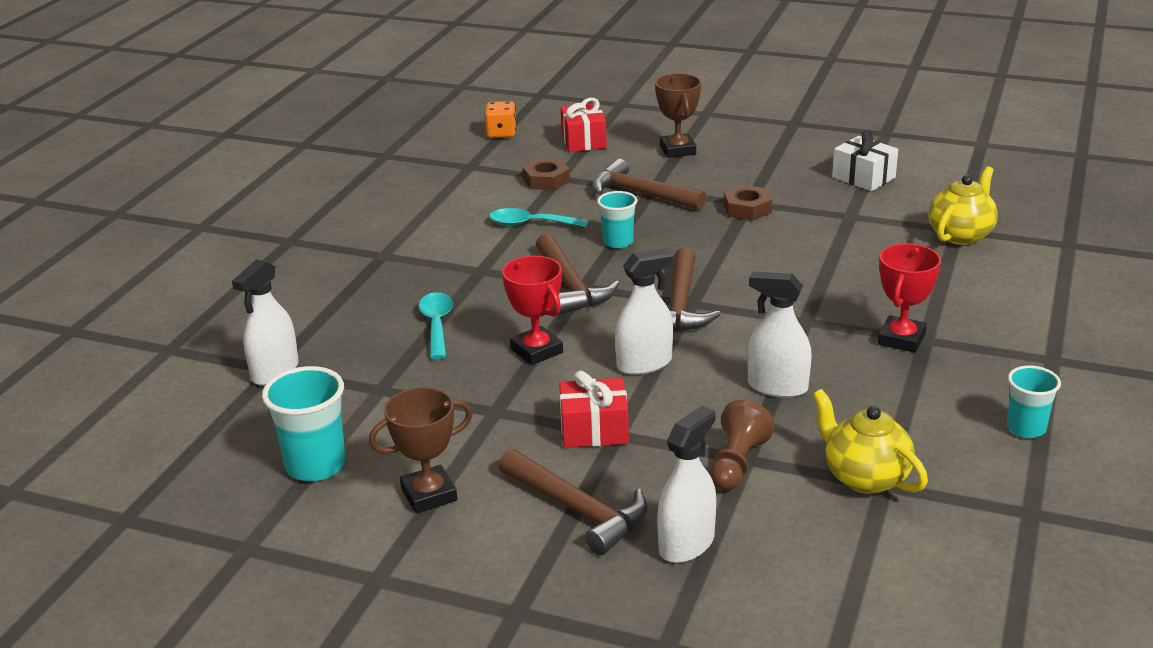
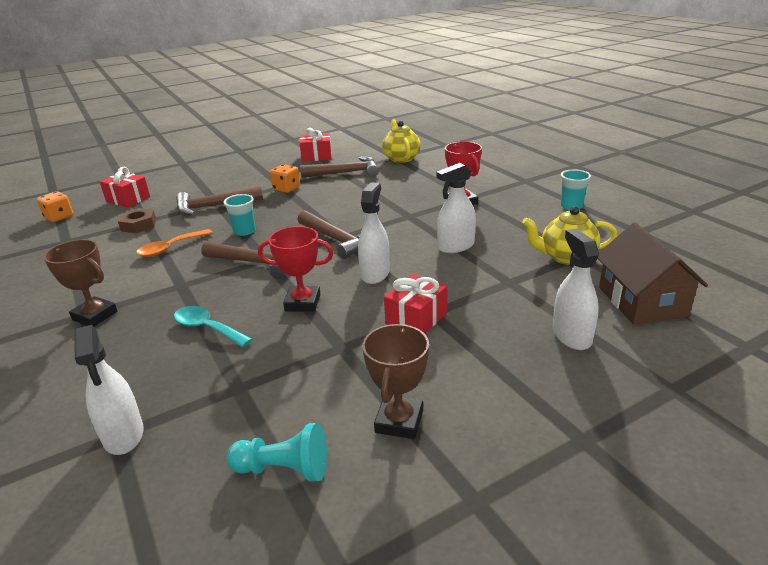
camera: 50 degrees left, 0 degrees up
turquoise cup [262,366,346,481] -> turquoise pawn [226,423,327,482]
turquoise spoon [489,208,589,228] -> orange spoon [136,229,213,257]
brown hammer [499,449,647,555] -> brown hammer moved to [300,157,379,178]
brown trophy [655,73,701,158] -> brown trophy moved to [44,239,117,327]
brown pawn [710,400,775,491] -> none
brown nut [723,185,772,221] -> orange dice [270,164,300,193]
white gift [832,130,898,191] -> red gift [300,128,332,162]
none -> brown house [597,223,708,325]

